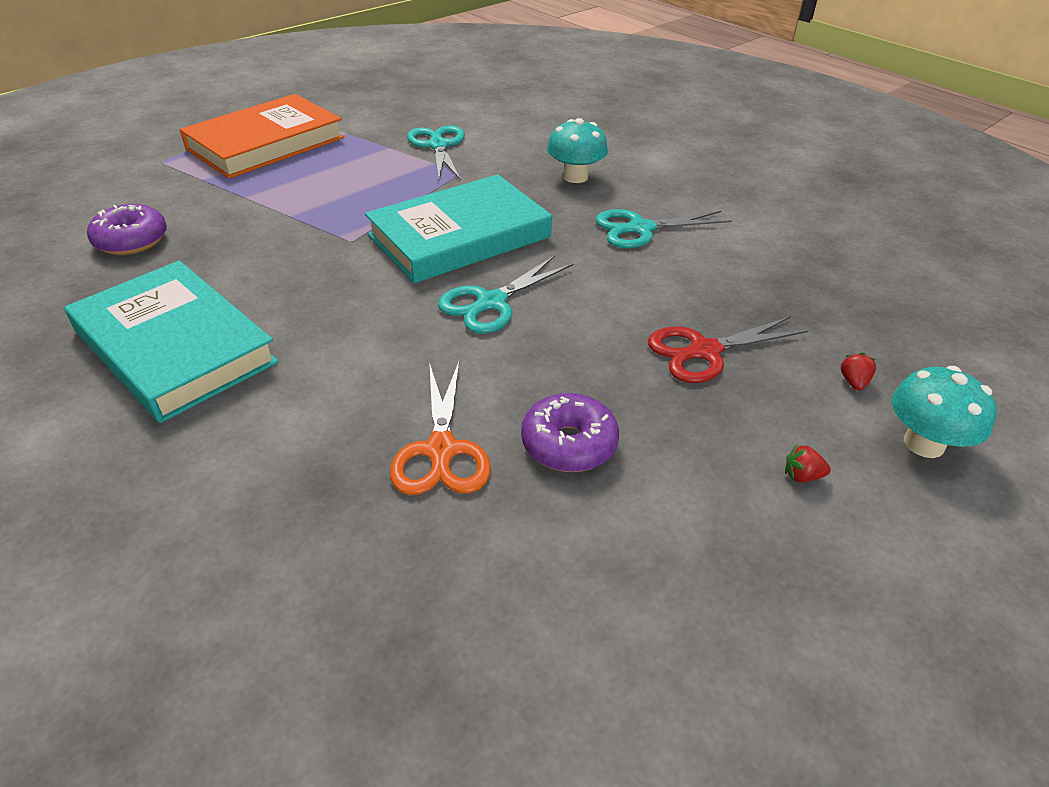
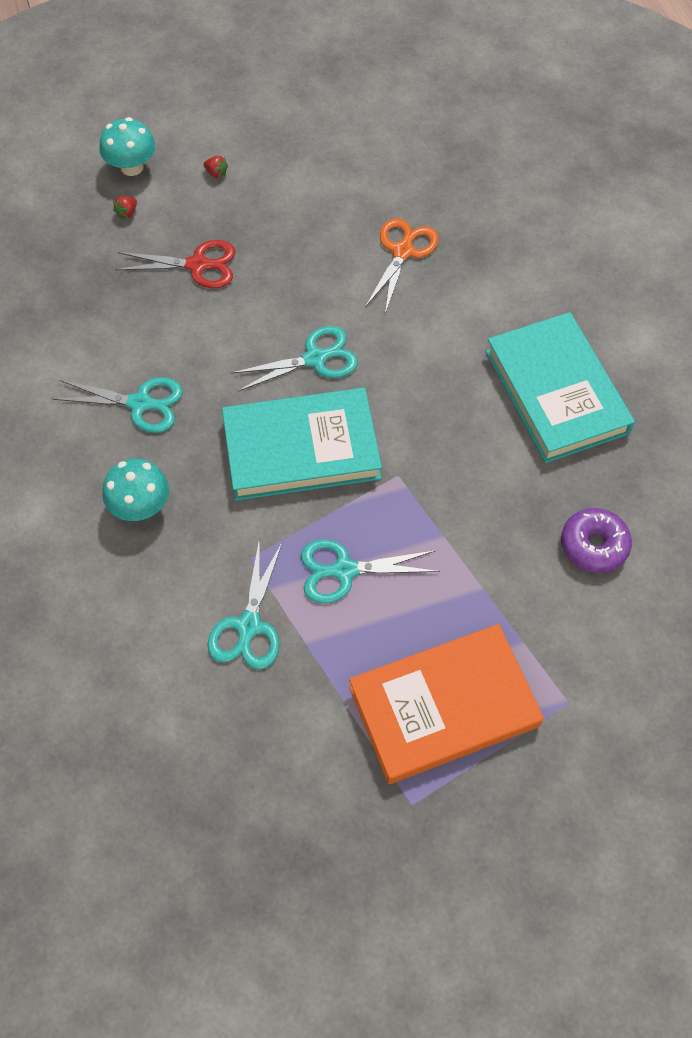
camera: 155 degrees left, 20 degrees up
purple donut [521,393,619,472] -> none
none -> turquoise scissors [301,539,440,603]

